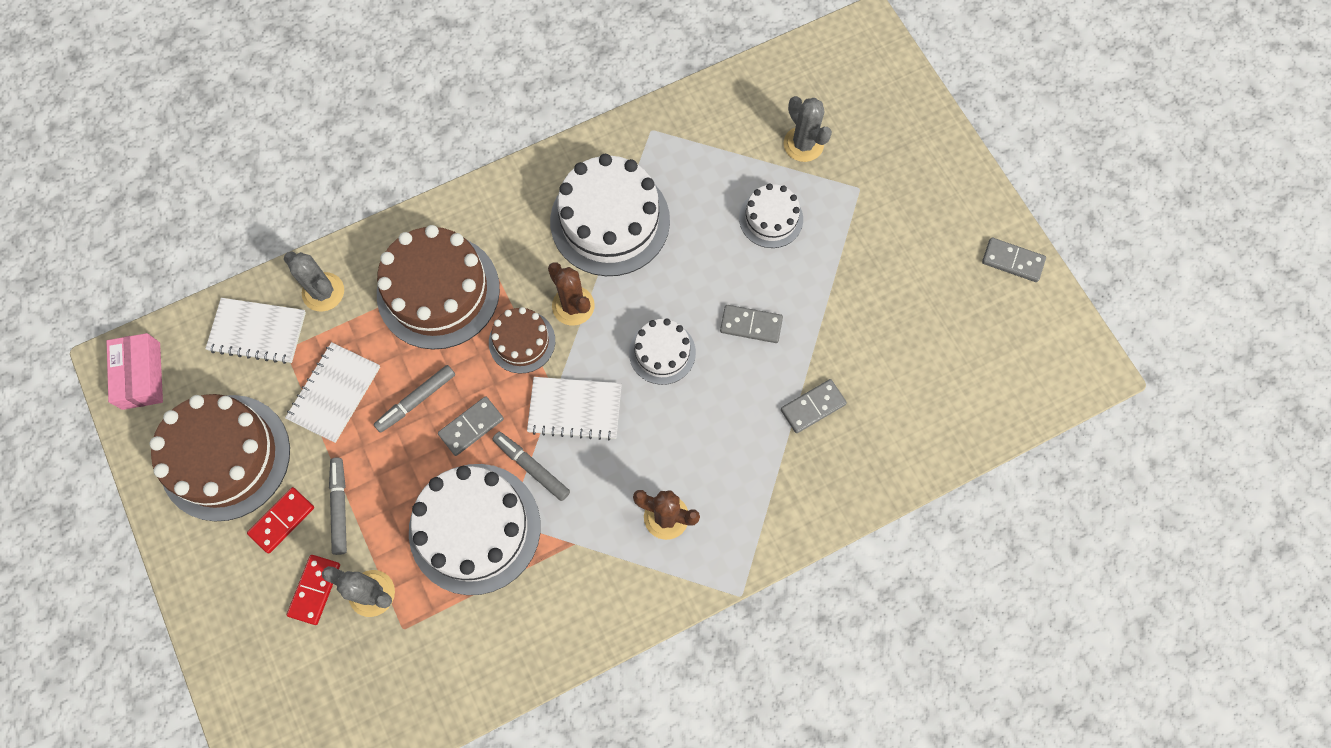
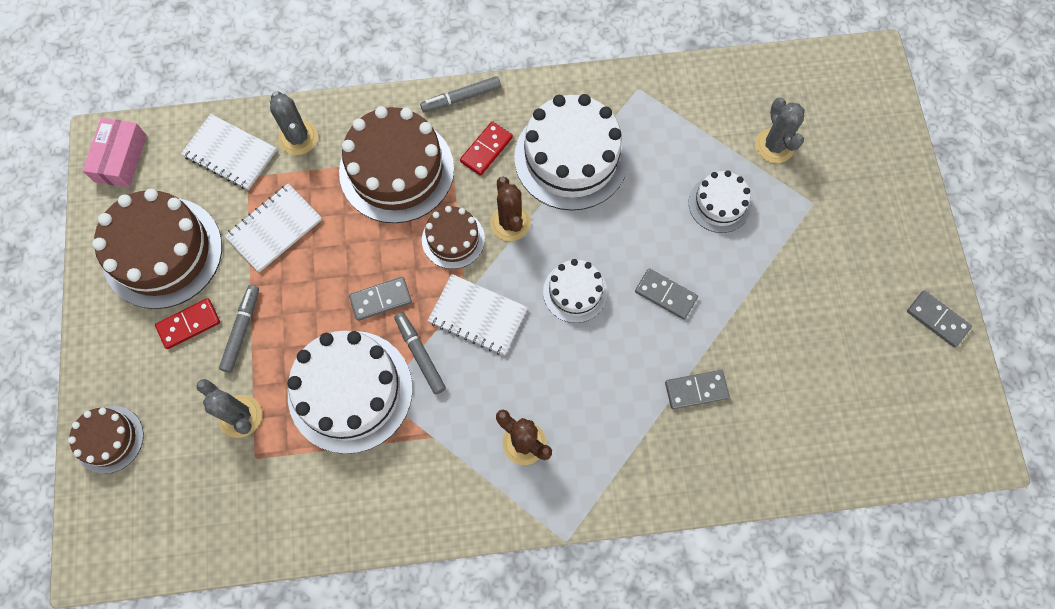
camera: 20 degrees right, 0 degrees up
red domino [287,555,340,625] -> red domino moved to [460,121,513,176]
grey marker [374,365,455,433] -> grey marker moved to [420,76,501,112]
none -> brown cake [68,406,144,474]

